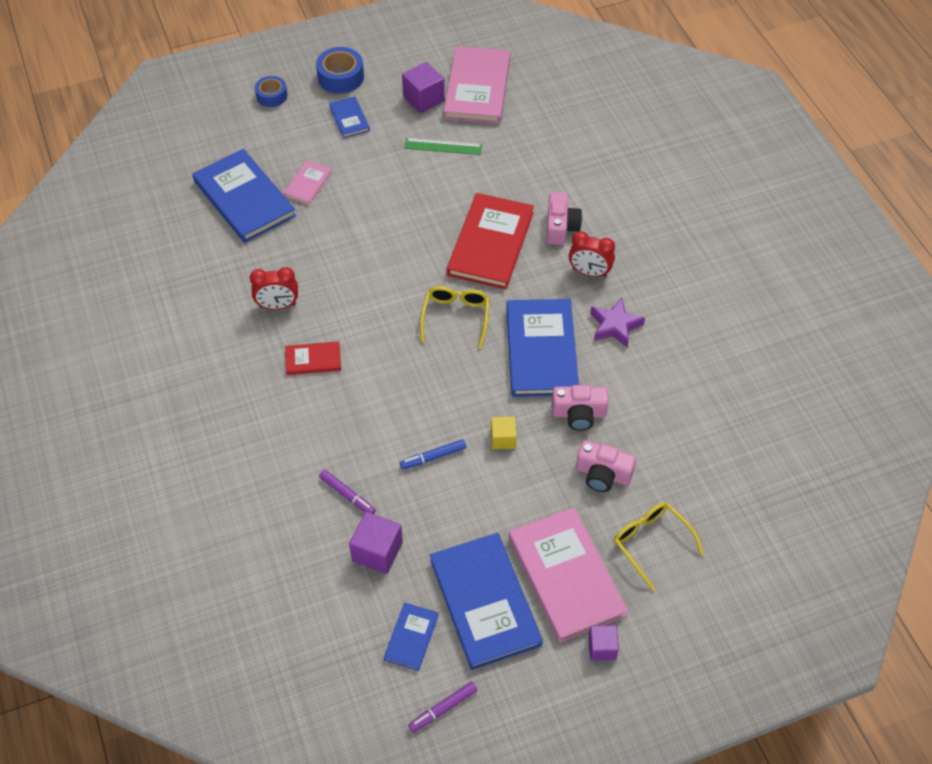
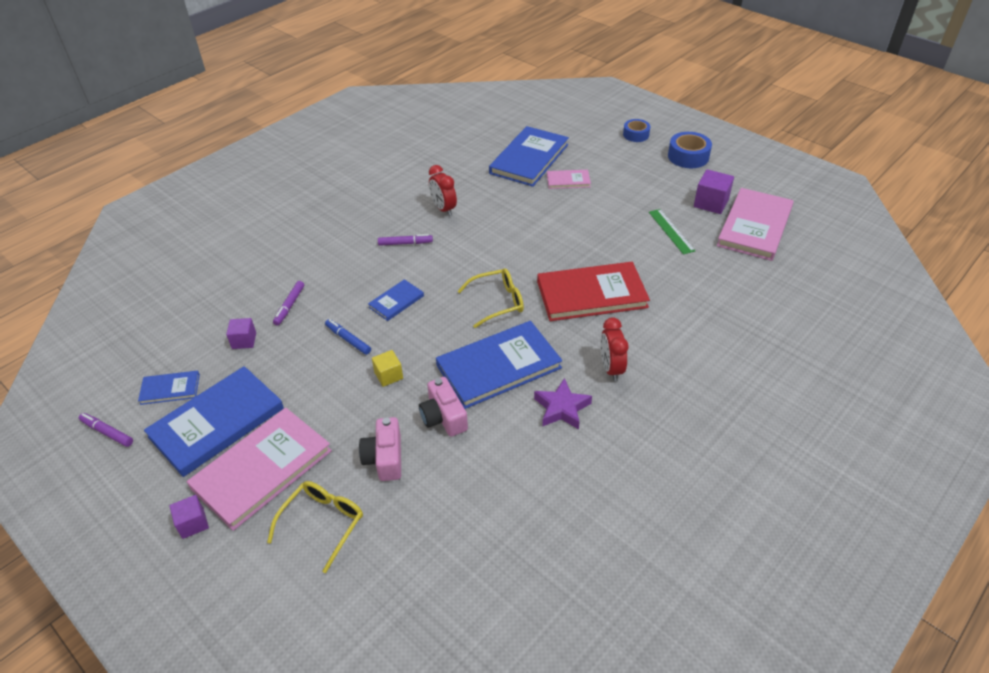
camera: 65 degrees right, 10 degrees down
red book [285,341,341,375] -> purple marker [378,234,433,246]
blue book [329,96,370,138] -> blue book moved to [368,279,424,321]
purple cube [349,512,403,574] -> purple cube [226,318,256,349], size x0.64
pink book [444,46,510,124] -> pink book turned 45 degrees counterclockwise [717,188,794,261]
pink camera [547,192,582,245] -> none

